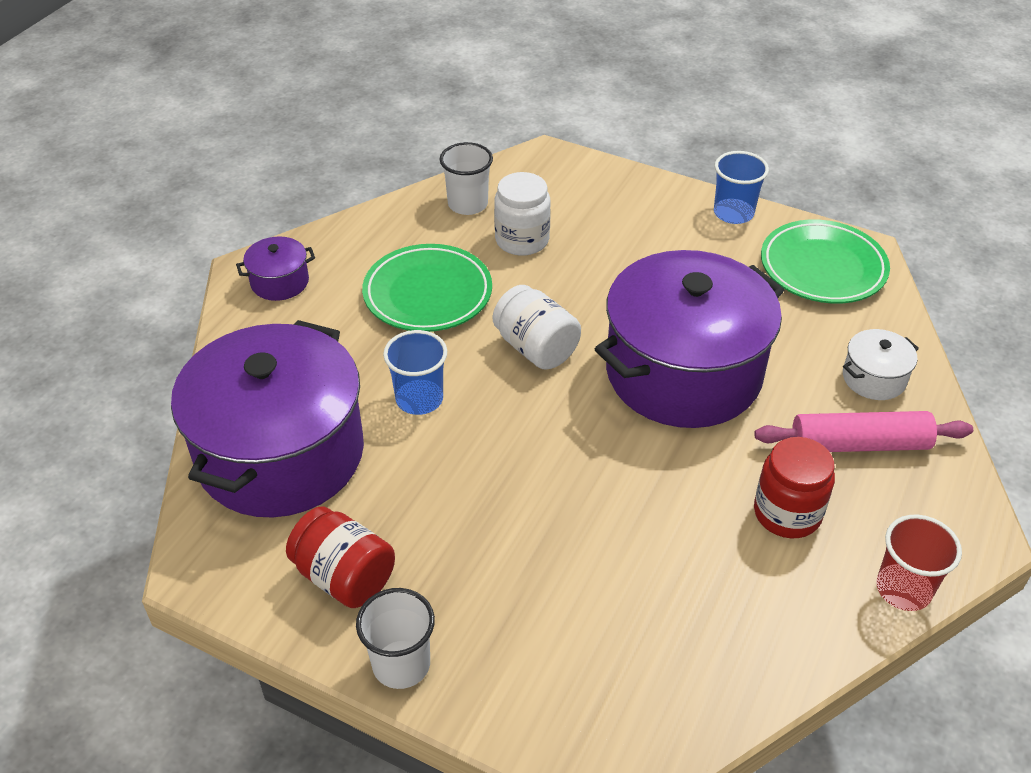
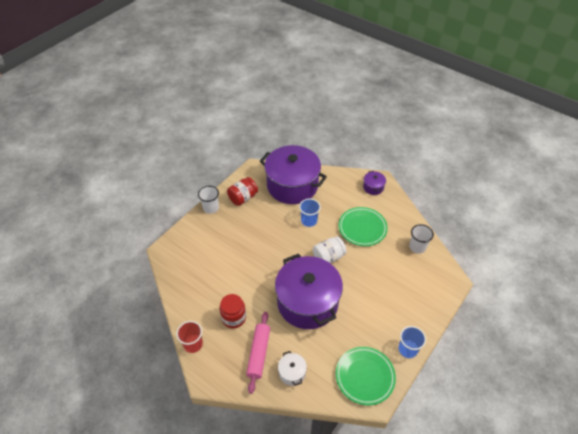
camera: 100 degrees right, 5 degrees up
white jar [494,172,551,256] -> none

